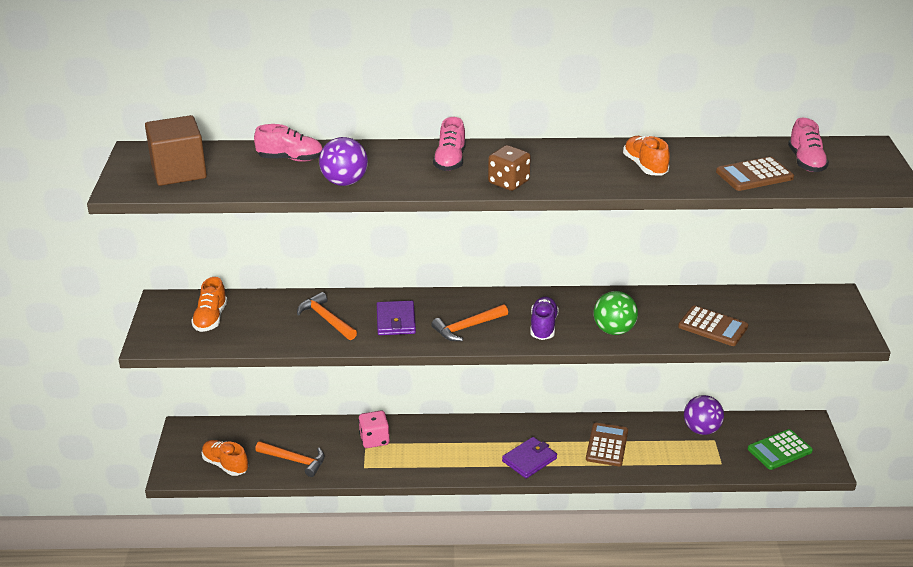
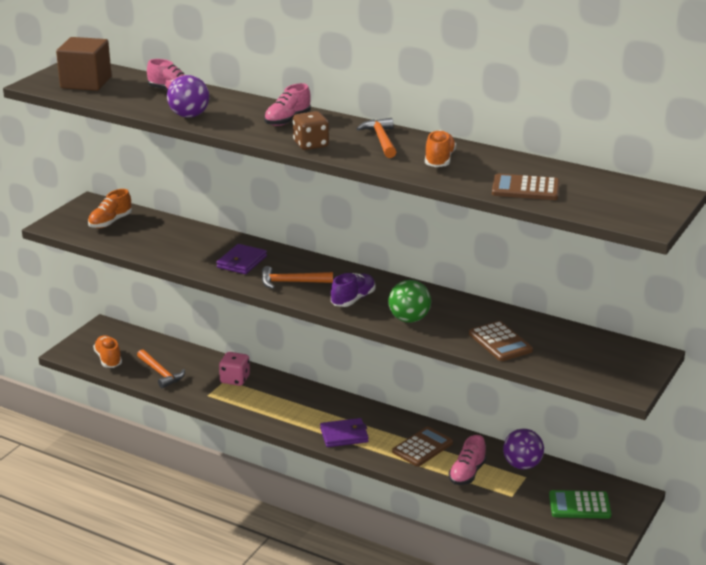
camera: 30 degrees right, 5 degrees down
orange hammer [297,292,357,340] -> orange hammer moved to [356,118,396,158]
pink shoe [788,118,829,172] -> pink shoe moved to [449,435,486,485]

